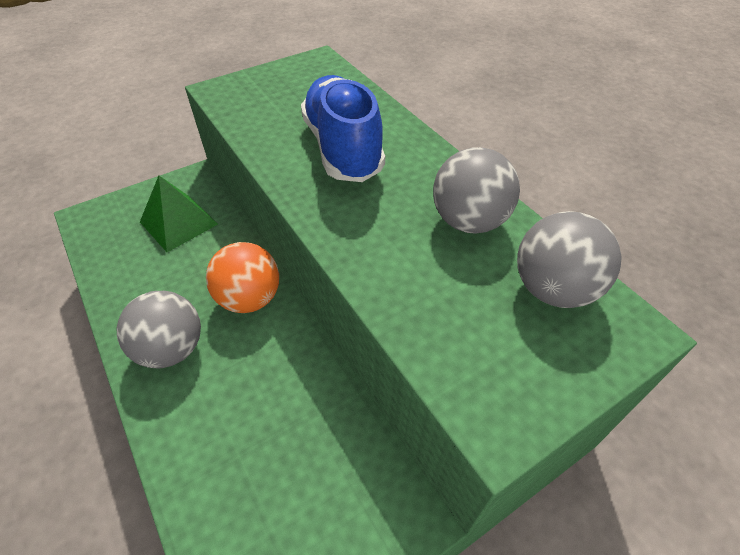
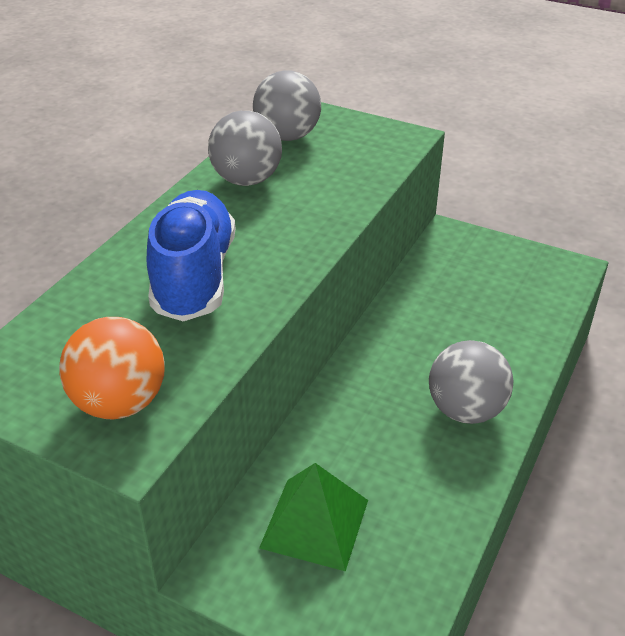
camera: 120 degrees left, 10 degrees down
orange ball [206,242,279,313] -> orange ball moved to [59,317,165,420]
blue shoe [301,75,385,182] -> blue shoe turned 135 degrees clockwise [147,190,236,321]

